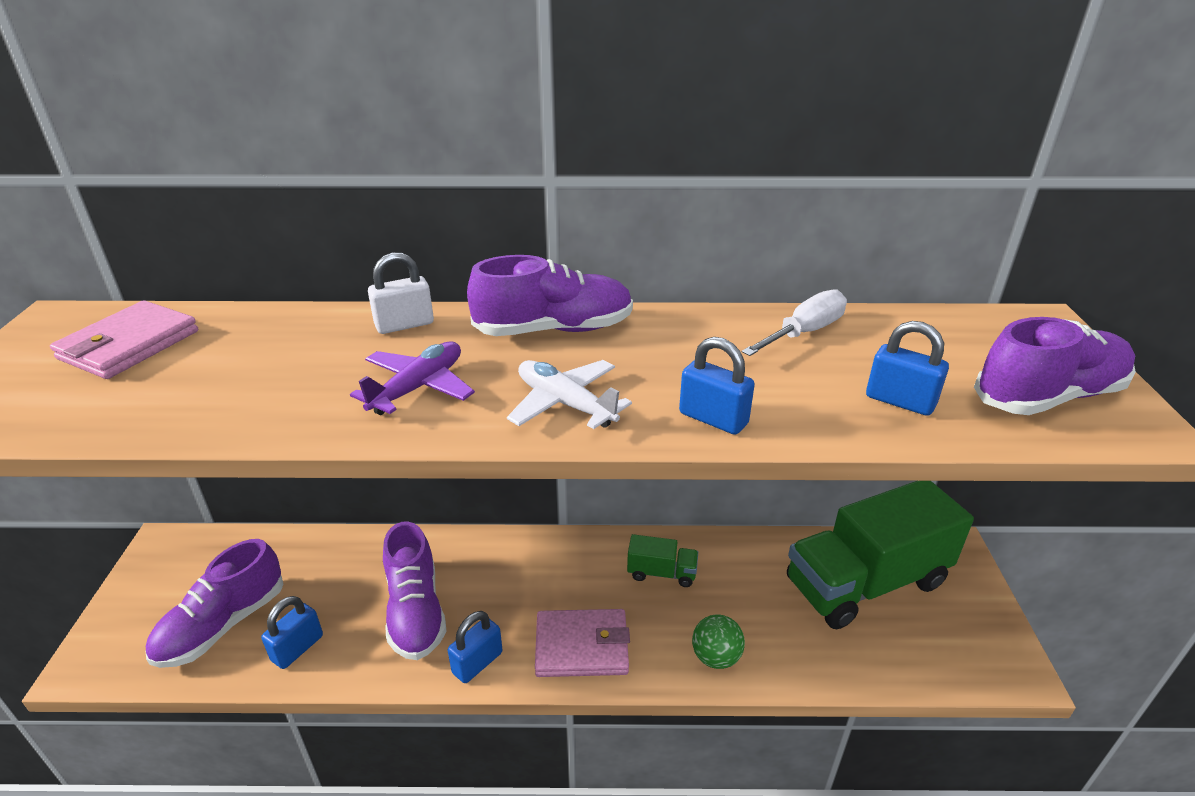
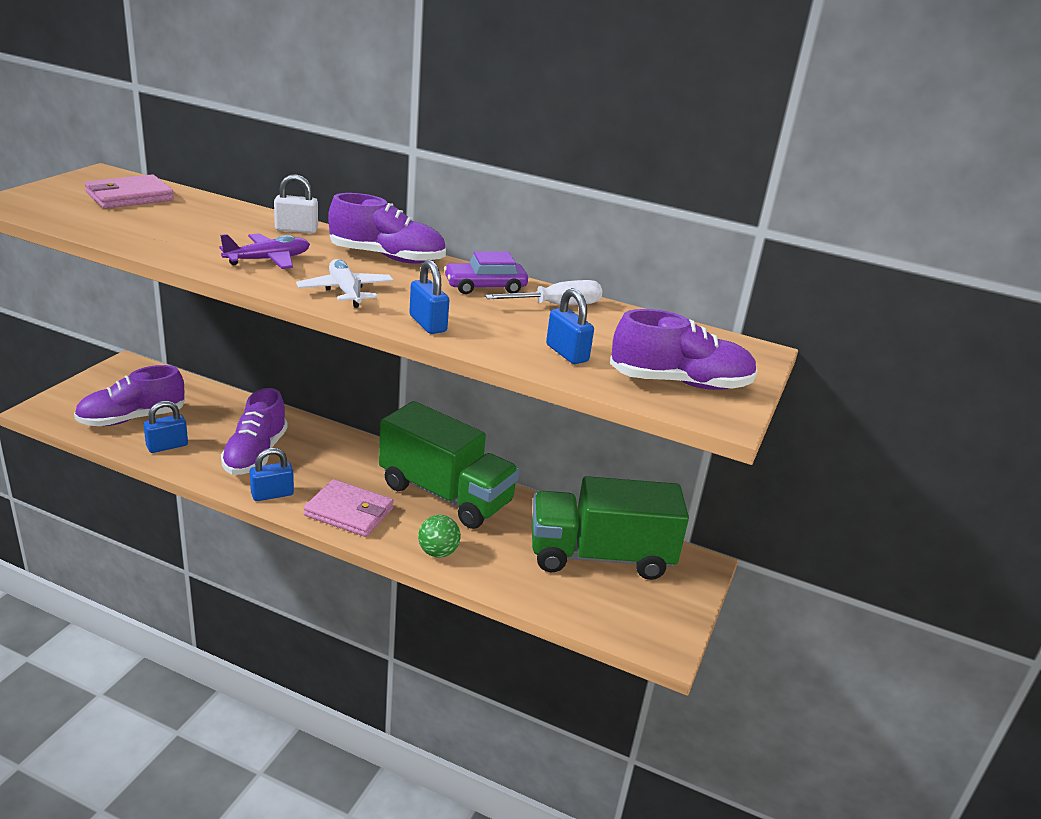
camera: 20 degrees right, 5 degrees down
green truck [627,534,698,587] -> green truck [379,401,520,529], size x2.37
none -> purple car [444,251,528,294]

